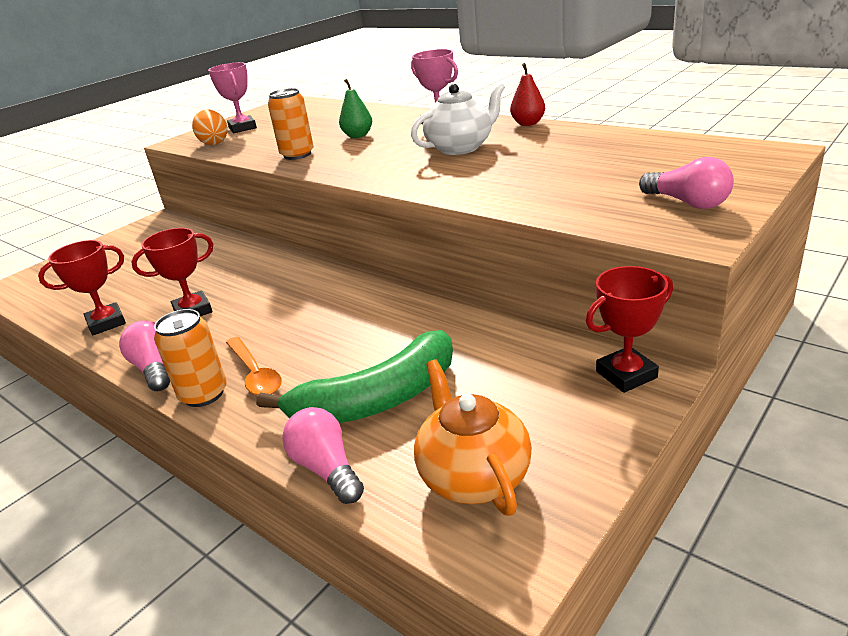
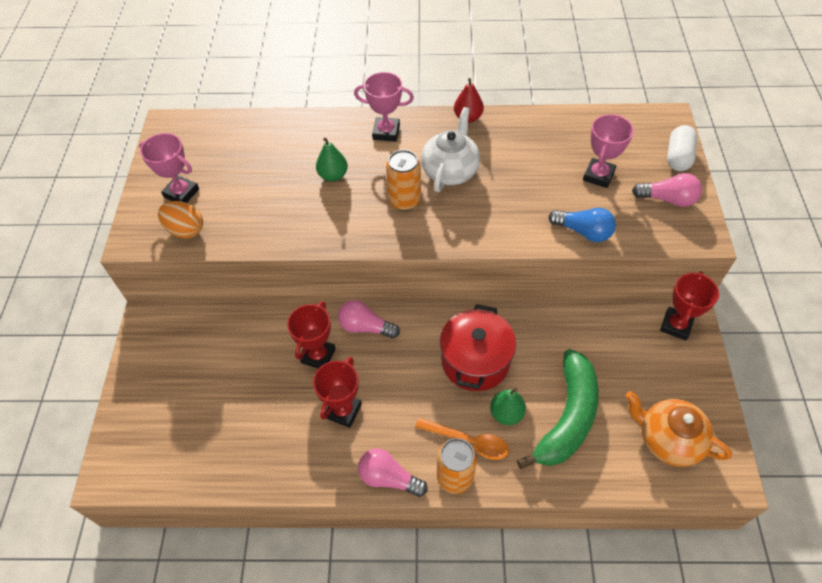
camera: 40 degrees left, 25 degrees up
red trophy [38,240,126,335] -> red trophy moved to [287,301,336,369]
orange can [268,88,314,160] -> orange can moved to [386,150,421,211]
pink light bulb [282,407,364,504] -> pink light bulb moved to [338,300,400,338]
none -> red pot [440,304,516,391]
none -> green pear [490,388,526,425]
none -> blue light bulb [548,208,616,242]
none -> pink trophy [583,114,634,188]
none -> white capsule [667,125,697,171]

